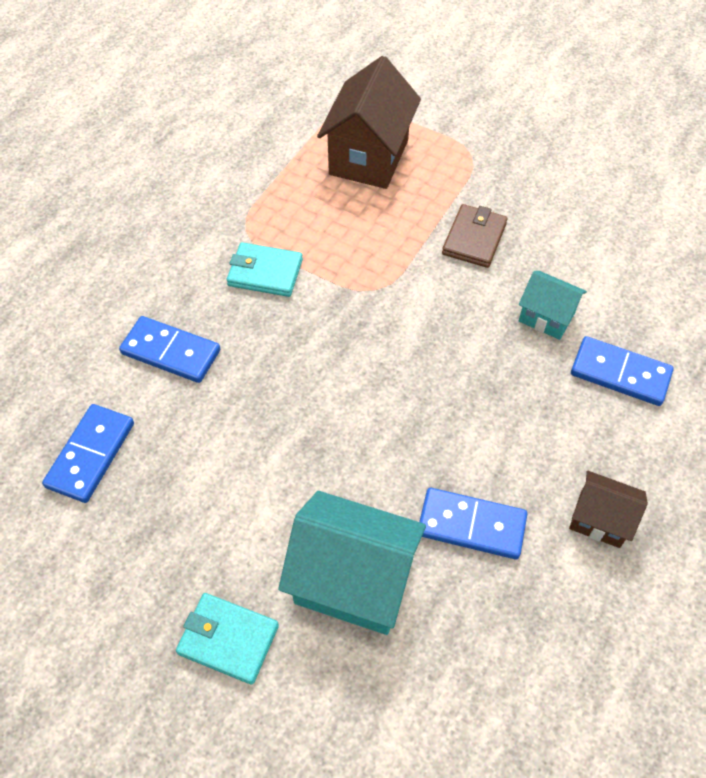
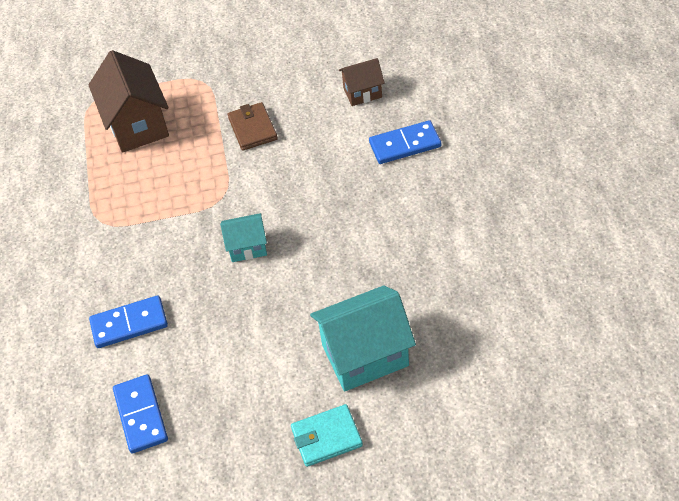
camera: 35 degrees left, 5 degrees down
turquoise wallet [227,242,303,297] -> none
blue domino [419,488,527,559] -> none
turquoise house [519,271,587,340] -> turquoise house moved to [220,213,267,262]
brown house [569,471,648,548] -> brown house moved to [339,58,384,106]

